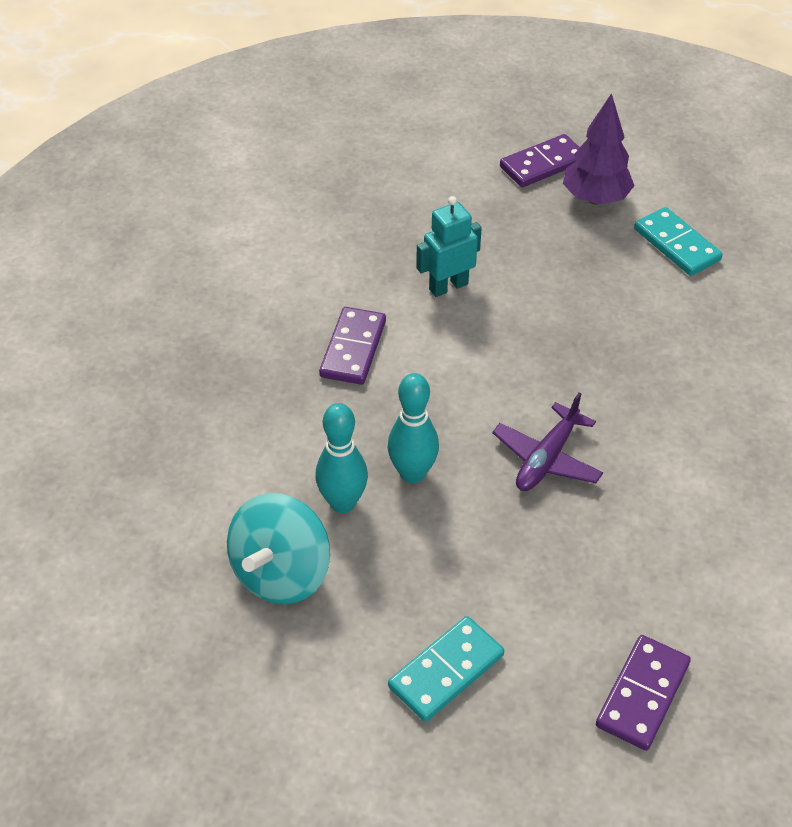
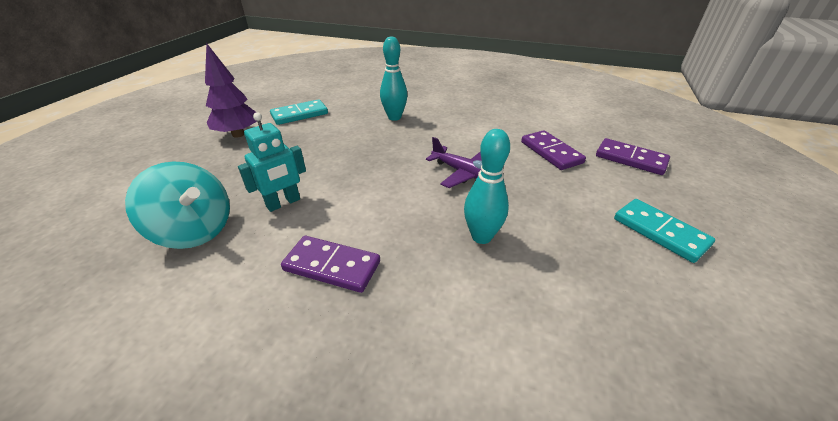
camera: 85 degrees left, 10 degrees down
turquoise spinning top [227,493,330,604] -> turquoise spinning top moved to [125,161,230,249]
turquoise bowling pin [315,403,368,513] -> turquoise bowling pin moved to [380,36,407,121]
turquoise robot [416,196,482,297] -> turquoise robot turned 105 degrees counterclockwise [238,112,306,212]
purple domino [500,134,580,187] -> purple domino moved to [521,130,586,170]

